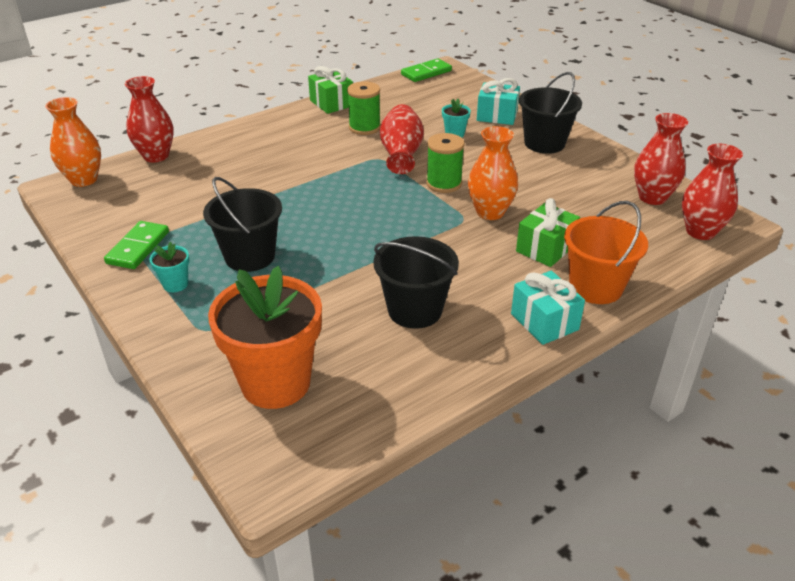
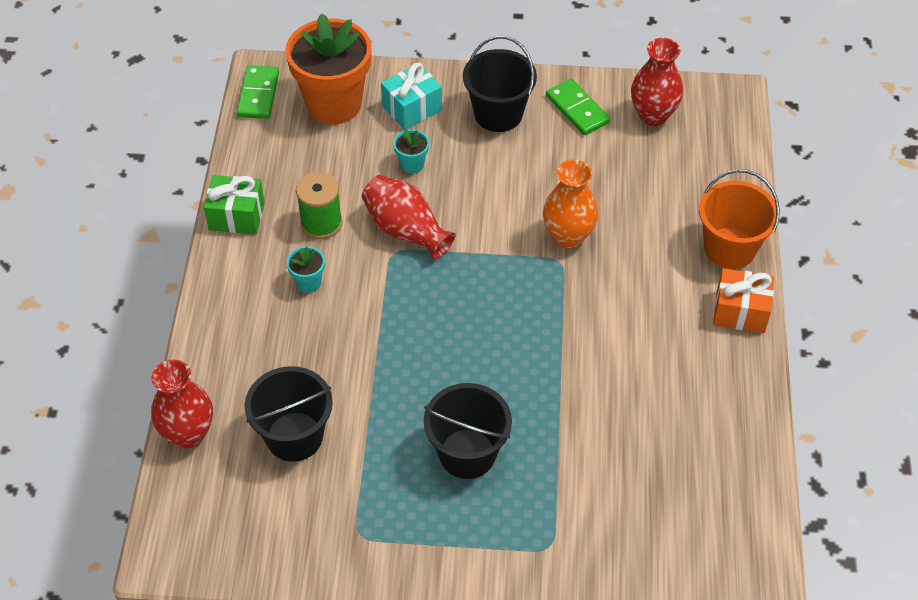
camera: 50 degrees left, 15 degrees up
orange vase [45,97,101,187] -> none
green domino [104,221,169,269] -> green domino moved to [546,79,610,135]
turquoise flower pot [150,242,189,292] -> turquoise flower pot moved to [287,246,325,293]
orange flower pot [208,266,322,409] -> orange flower pot moved to [285,13,372,124]
black bucket [373,236,459,329] -> black bucket moved to [244,366,333,462]
green spool [426,133,465,193] -> none
turquoise gift [511,271,585,345] -> orange gift [713,268,774,333]
green gift [516,198,580,267] -> none
red vase [682,144,743,240] -> none

